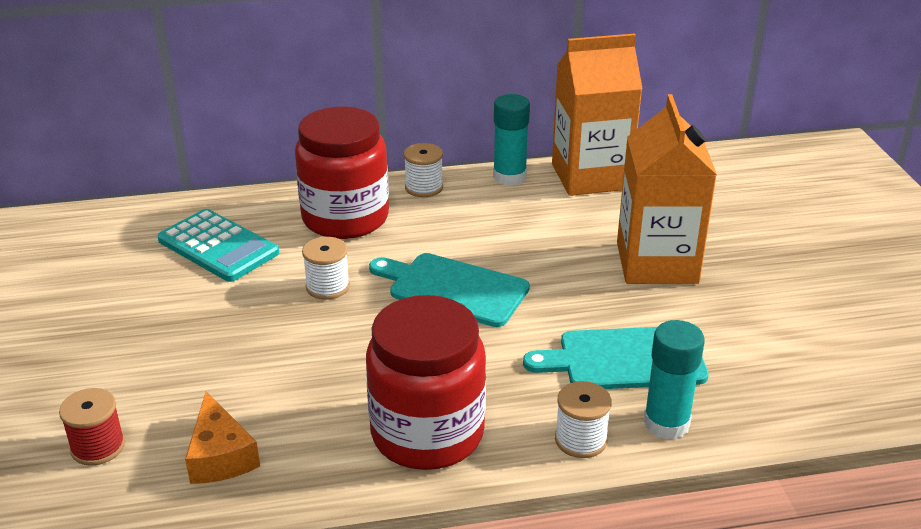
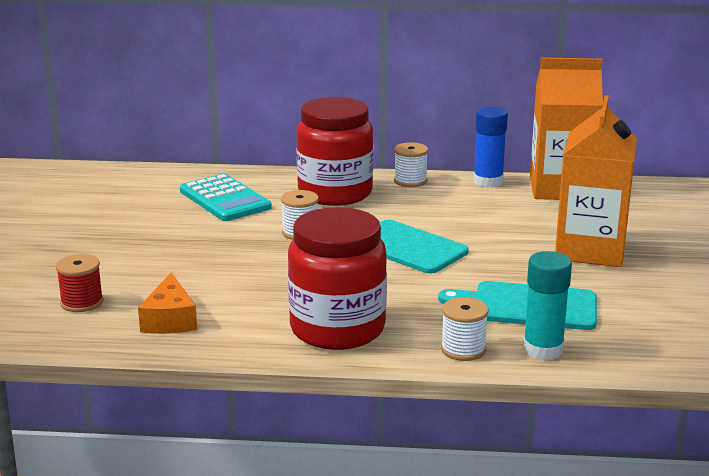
camera: 15 degrees right, 10 degrees down
turquoise glue stick [493,94,530,186] -> blue glue stick [473,107,508,188]

